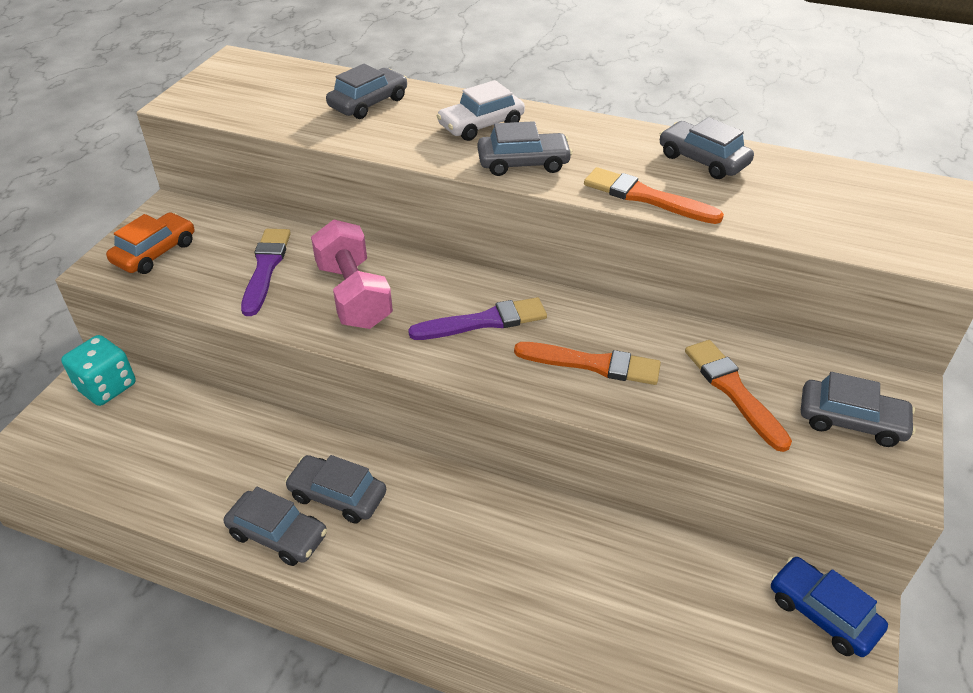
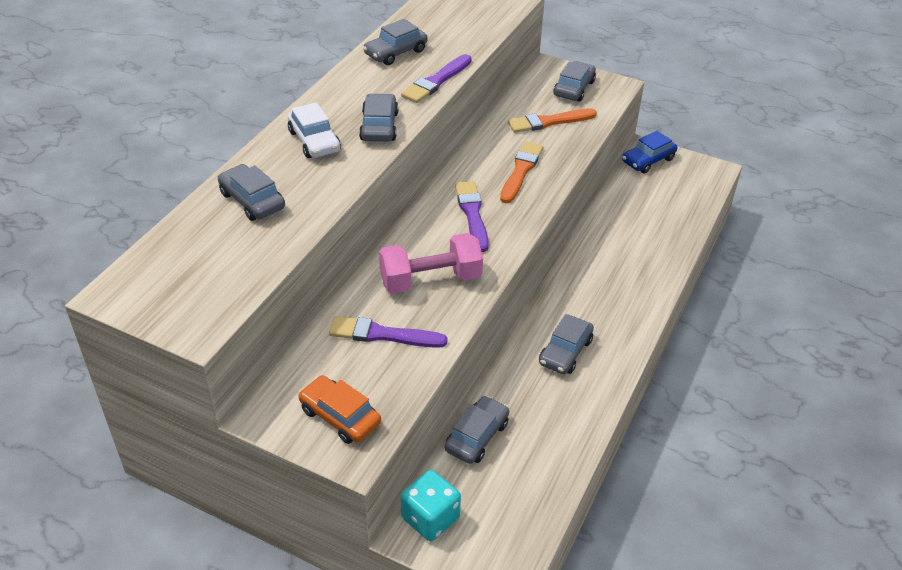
camera: 85 degrees left, 0 degrees up
grey car [224,487,327,566] -> grey car moved to [445,396,509,464]
orange brush [584,167,724,224] -> purple brush [401,54,472,103]

